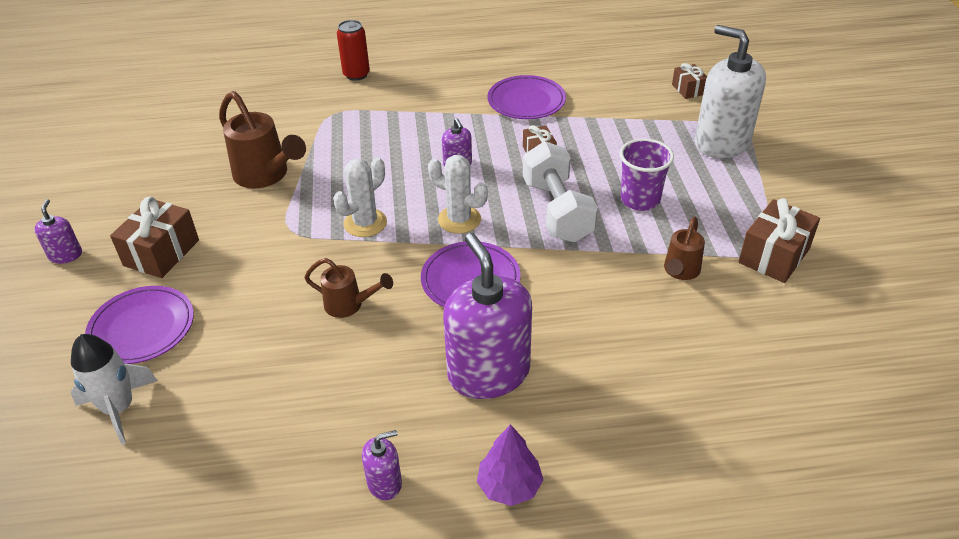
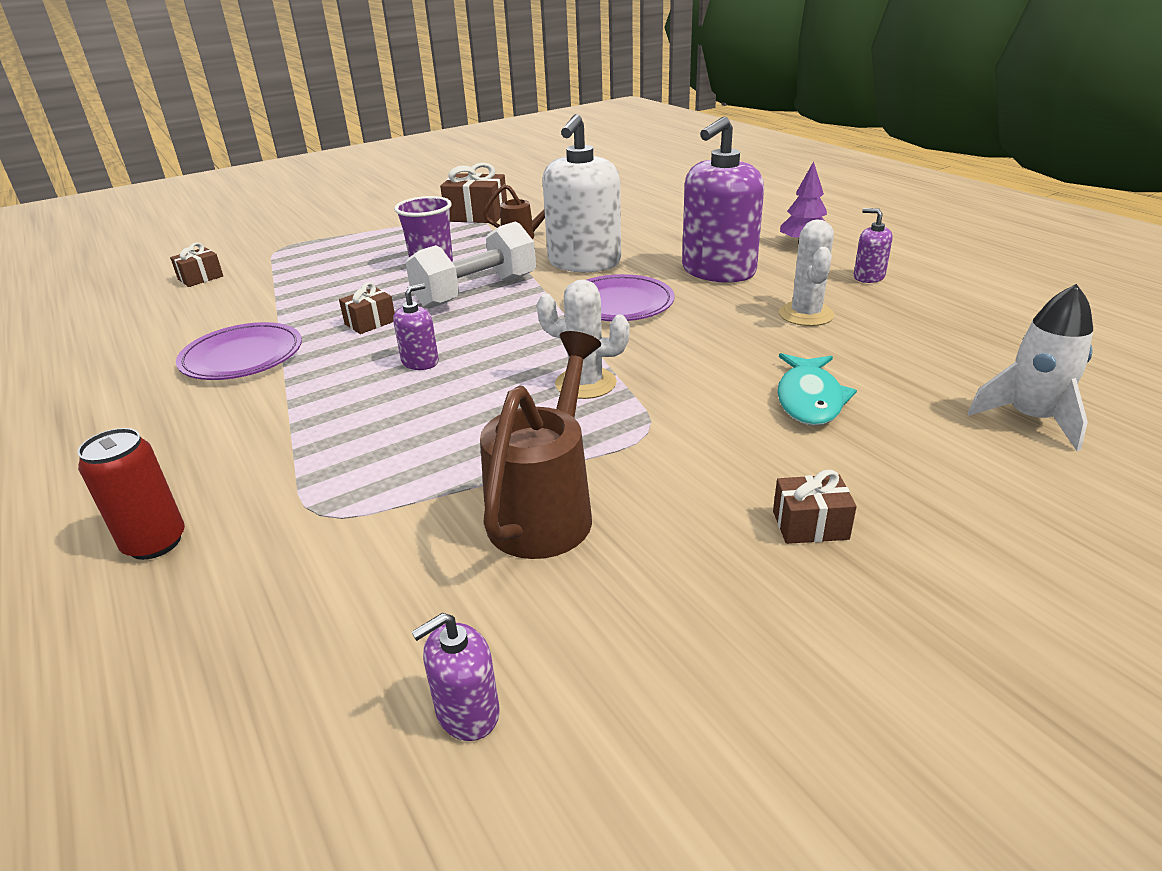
camera: 115 degrees left, 10 degrees down
purple soap dispenser [34,199,82,264] -> purple soap dispenser moved to [412,613,500,741]
purple plate [85,286,194,364] -> none
brown gift [110,197,199,278] -> brown gift [773,470,857,544], size x0.58
brown watering can [304,258,393,318] -> none
white cactus [428,155,488,234] -> white cactus moved to [779,219,835,326]
white soap dispenser [695,25,766,158] -> white soap dispenser moved to [542,114,621,272]
none -> turquoise fish [777,353,857,426]

